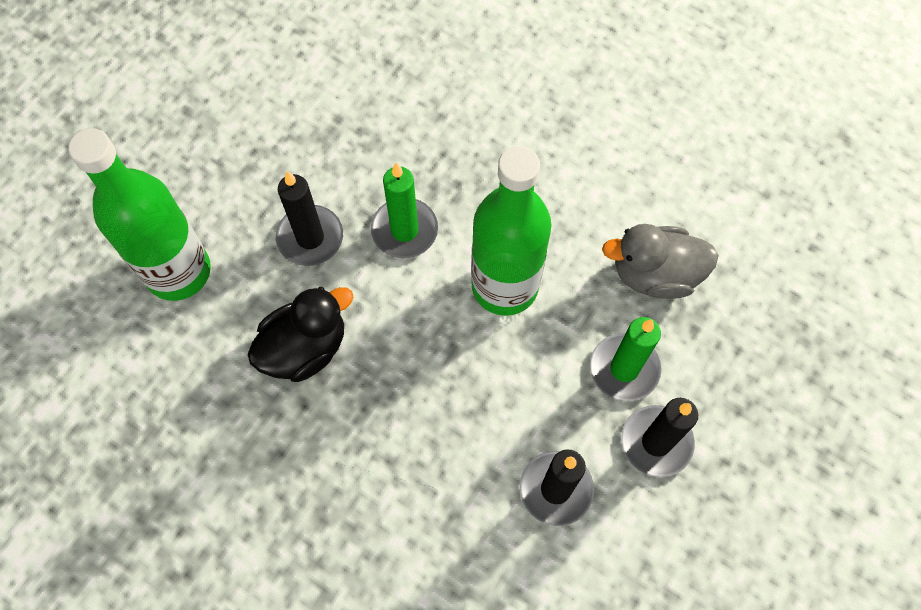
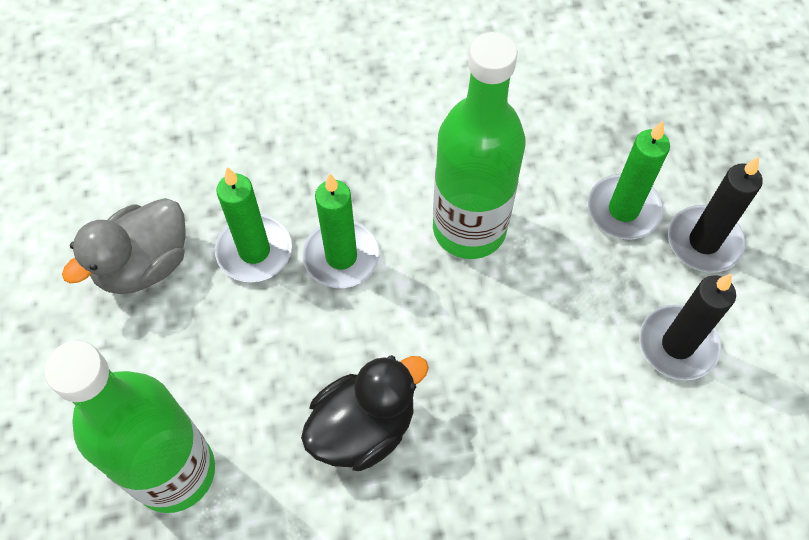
camera: 45 degrees left, 5 degrees down
black duck [247,286,353,382] -> black duck turned 45 degrees clockwise [301,355,429,471]
black candle [276,171,343,266] -> none
grey duck [602,224,719,299] -> grey duck moved to [62,198,186,294]
none -> green candle [215,167,292,282]

